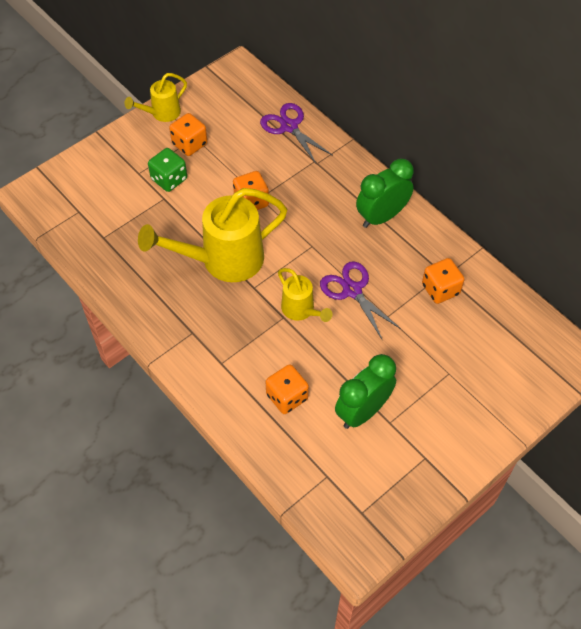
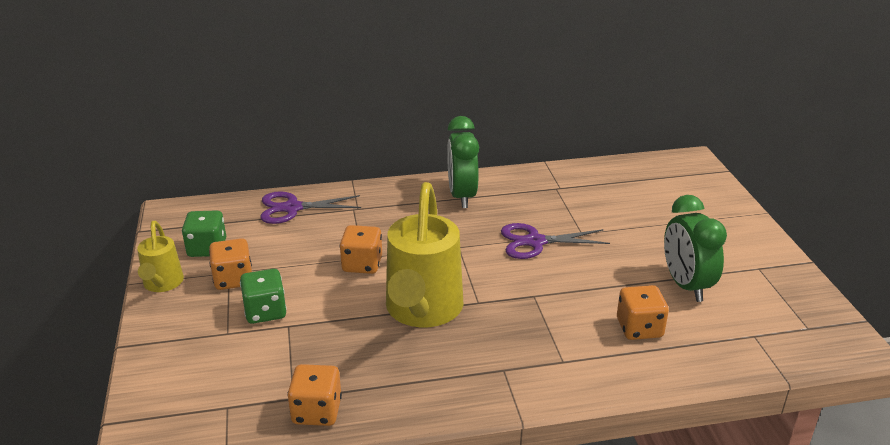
camera: 60 degrees left, 25 degrees down
yellow watering can [278,268,332,322] -> none
orange dice [422,258,465,304] -> orange dice moved to [287,364,342,426]
none -> green dice [182,210,226,257]

